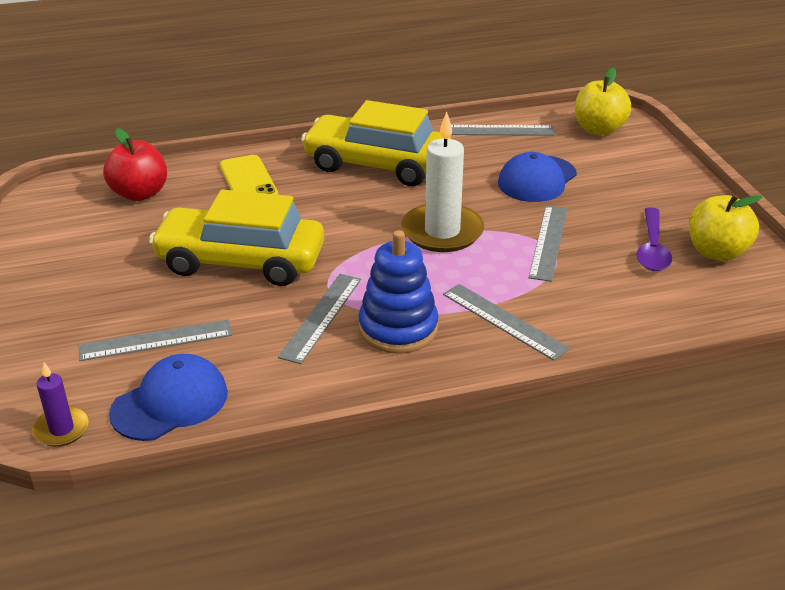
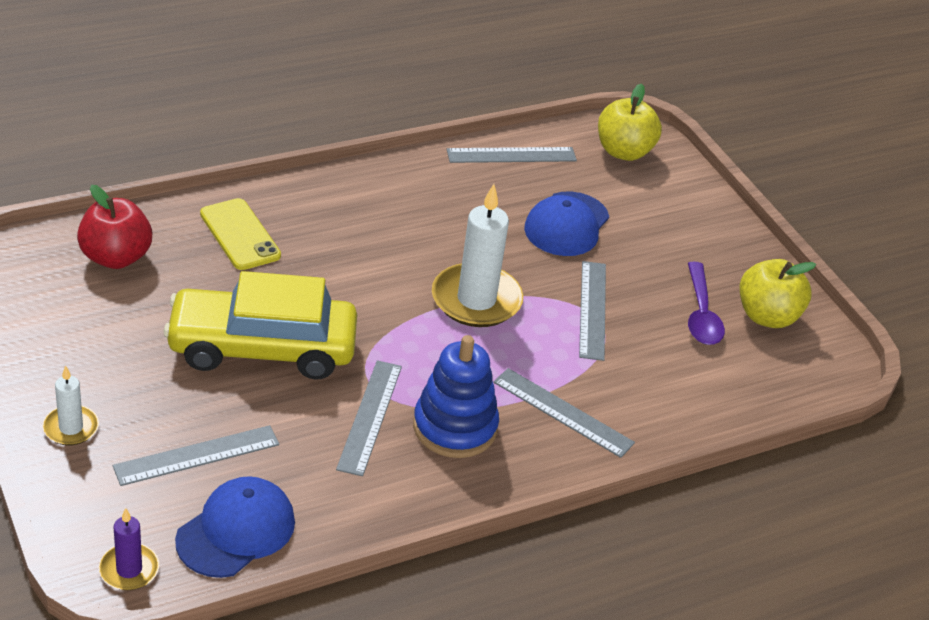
camera: 15 degrees left, 5 degrees up
yellow car [301,100,451,186] -> none
none -> white candle [43,365,99,446]

